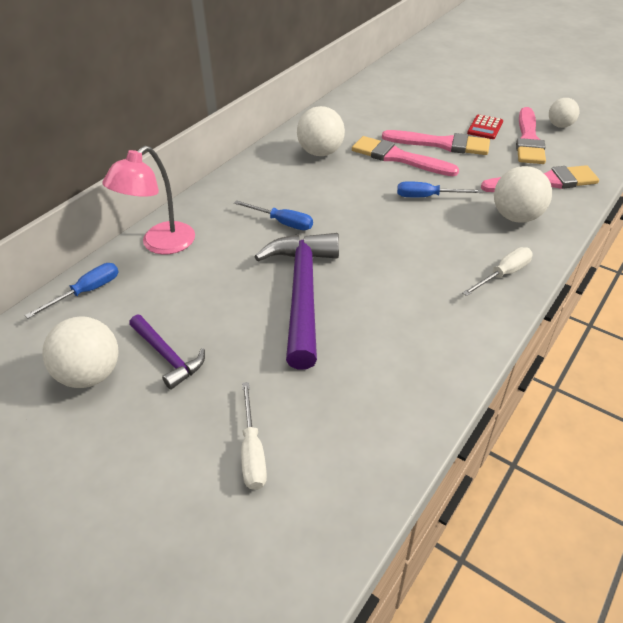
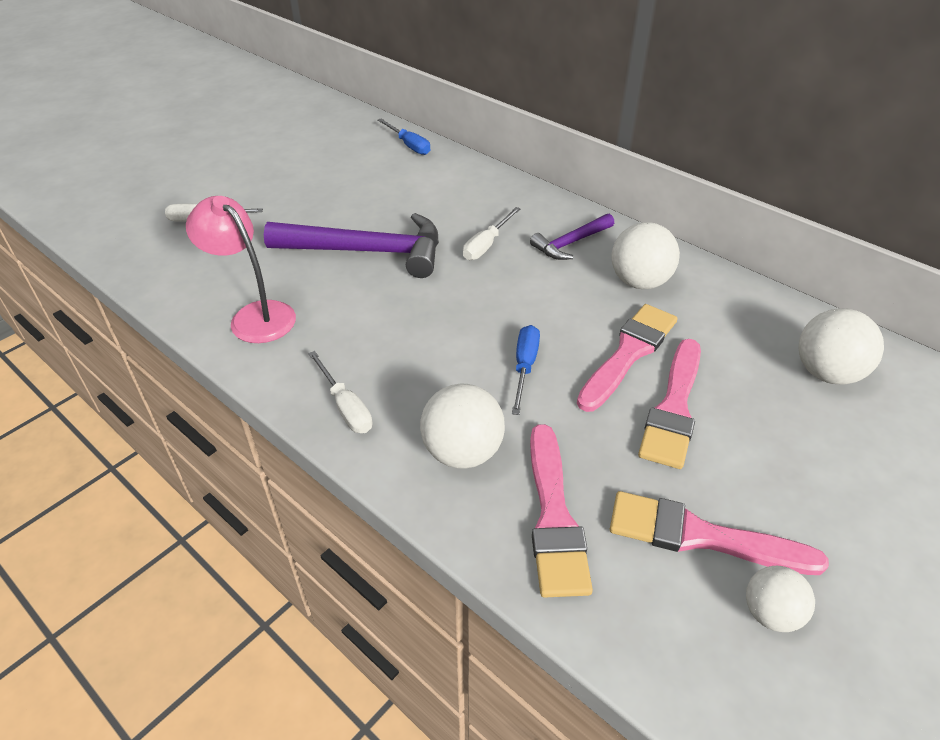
camera: 95 degrees right, 0 degrees up
white ball [42,317,119,388] -> white ball moved to [799,308,884,385]
pink lamp [102,146,195,255] -> pink lamp moved to [186,196,296,343]
purple hammer [129,315,205,390] -> purple hammer moved to [530,214,614,260]
blue screwdriver [234,200,313,230] -> white screwdriver [463,207,521,260]
red calculator [467,115,503,139] -> none

